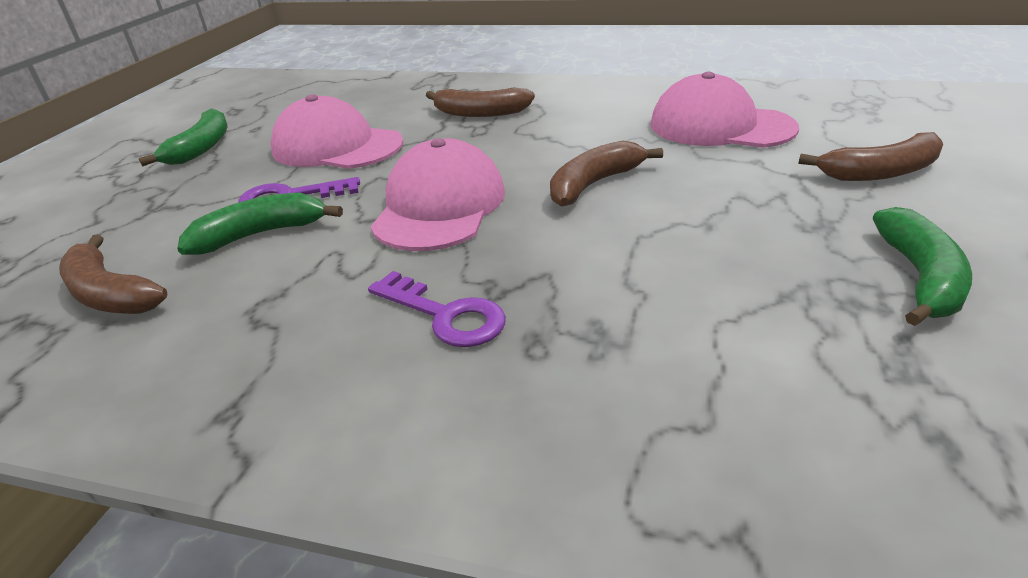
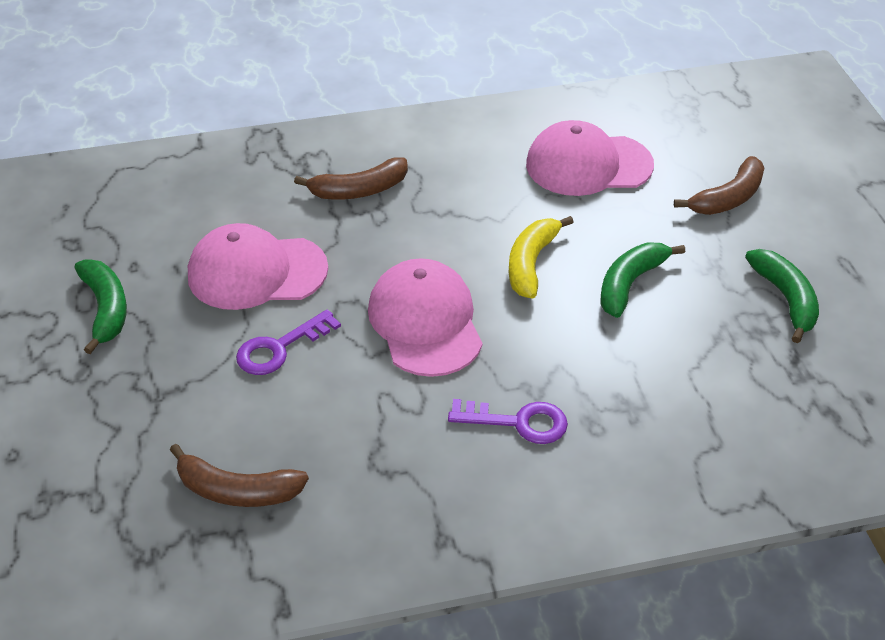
camera: 30 degrees left, 10 degrees up
green banana [177,193,343,255] -> green banana moved to [600,243,685,318]
brown banana [550,141,663,207] -> yellow banana [509,216,574,299]

